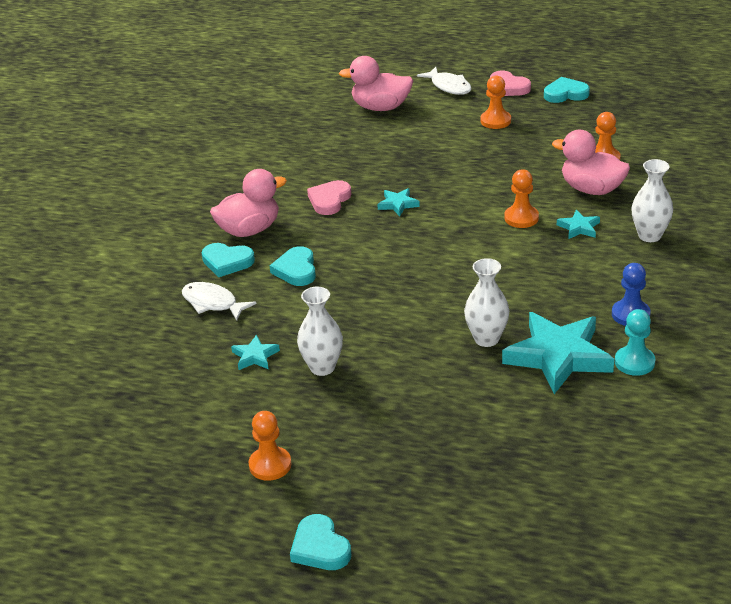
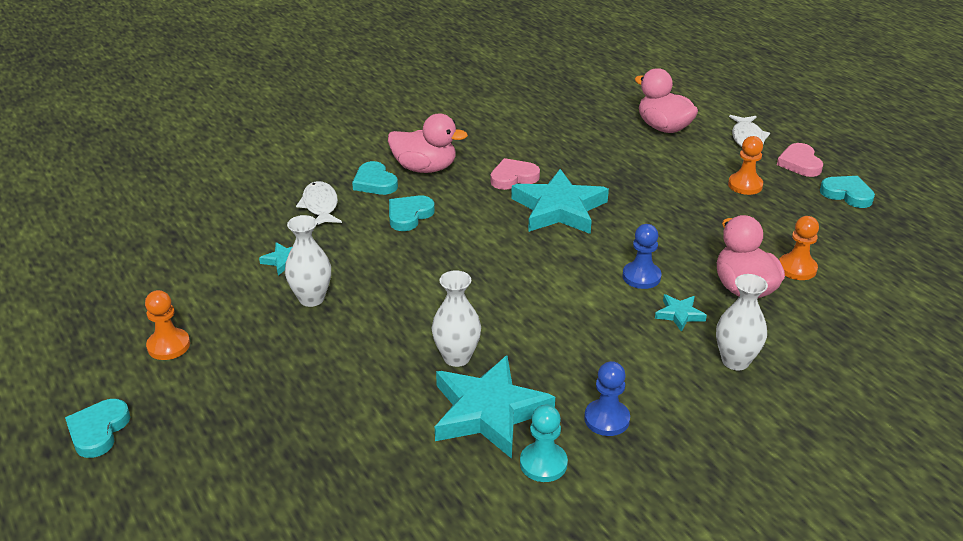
camera: 40 degrees right, 0 degrees up
turquoise star [377,188,420,216] -> turquoise star [511,169,609,234], size x2.22
orange pawn [504,169,539,228] -> blue pawn [622,224,661,289]

